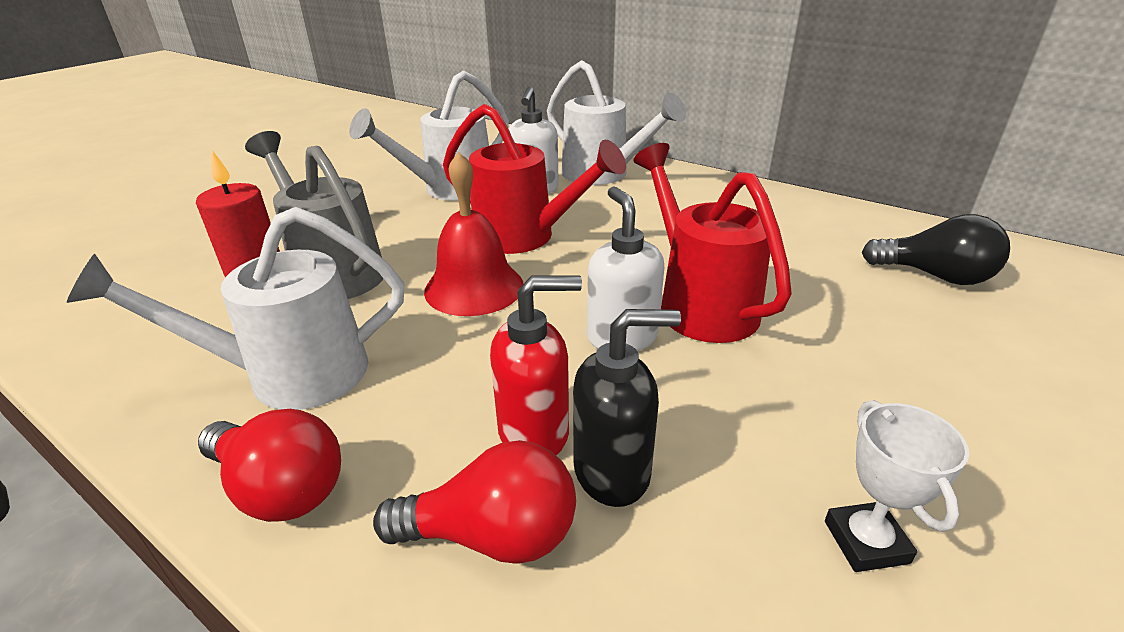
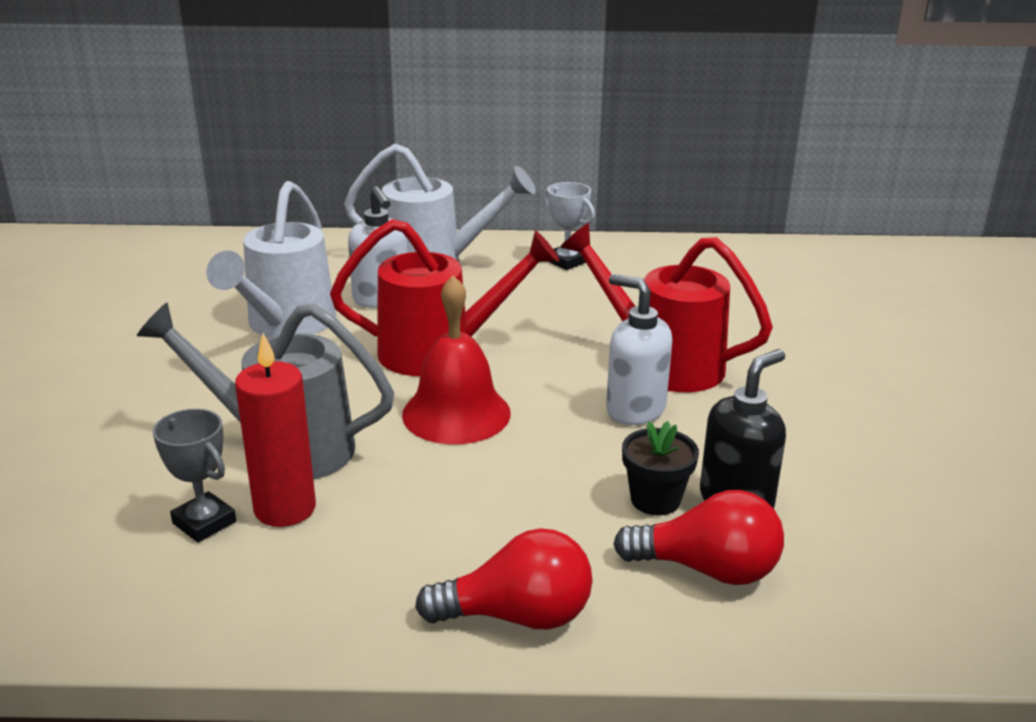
camera: 35 degrees left, 5 degrees down
white watering can [67,207,404,410] -> none
red light bulb [373,440,576,564] -> red light bulb turned 45 degrees clockwise [613,490,784,585]
red soap dispenser [490,275,582,455] -> black flower pot [622,421,699,516]
white trophy [825,400,969,572] -> white trophy moved to [544,182,595,270]
black light bulb [862,214,1010,285] -> none
none -> grey trophy [153,409,236,543]

